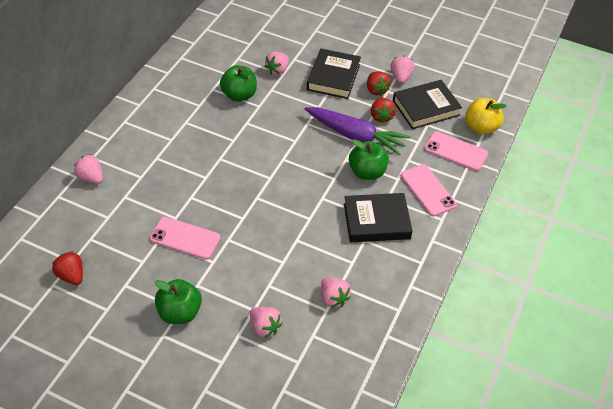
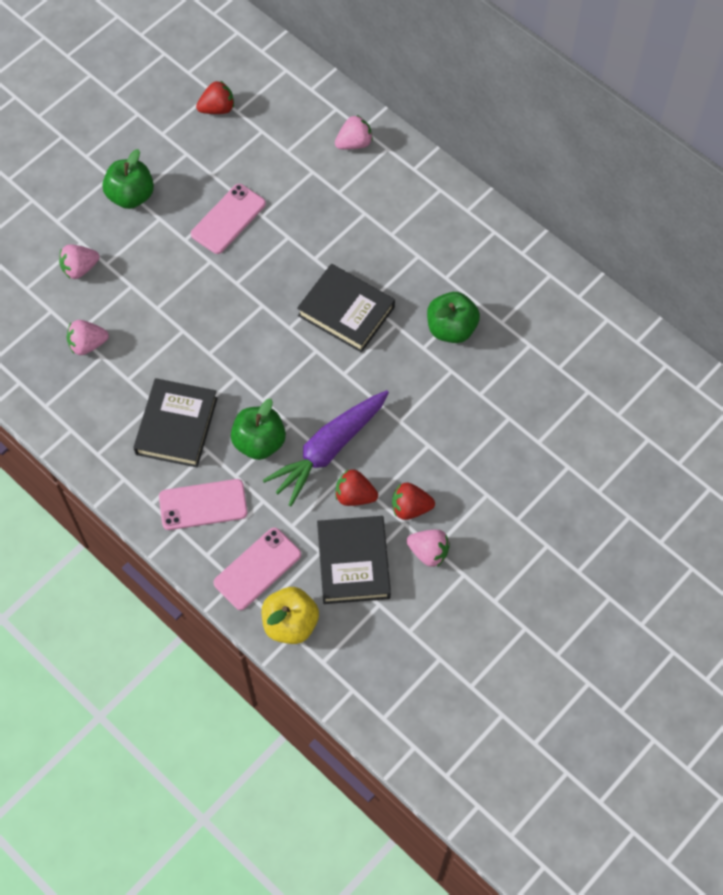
camera: 110 degrees right, 15 degrees up
pink strawberry [265,52,289,75] -> none
black book [307,49,361,99] -> black book moved to [297,264,395,353]

